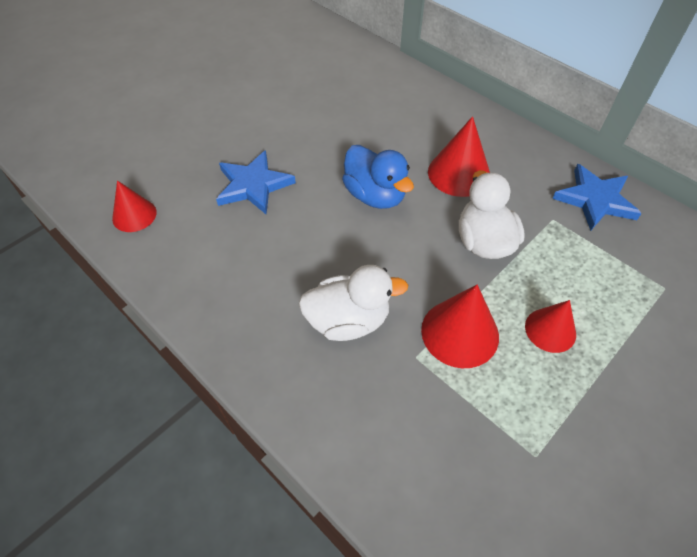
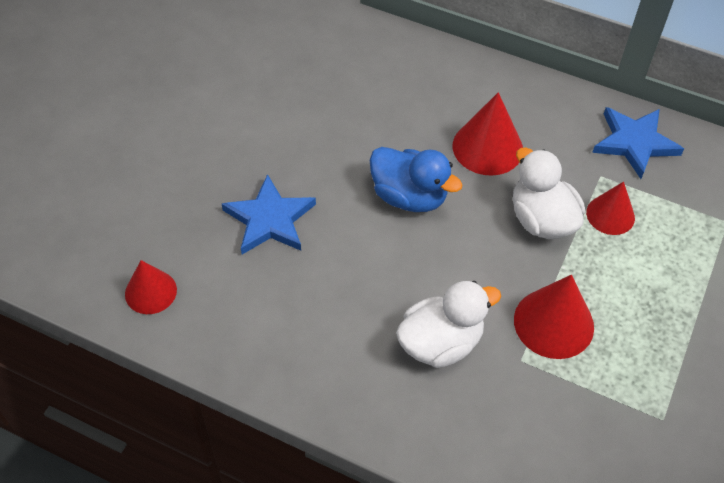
camera: 20 degrees left, 0 degrees up
red cone [525,300,576,353] -> red cone moved to [586,181,635,235]

